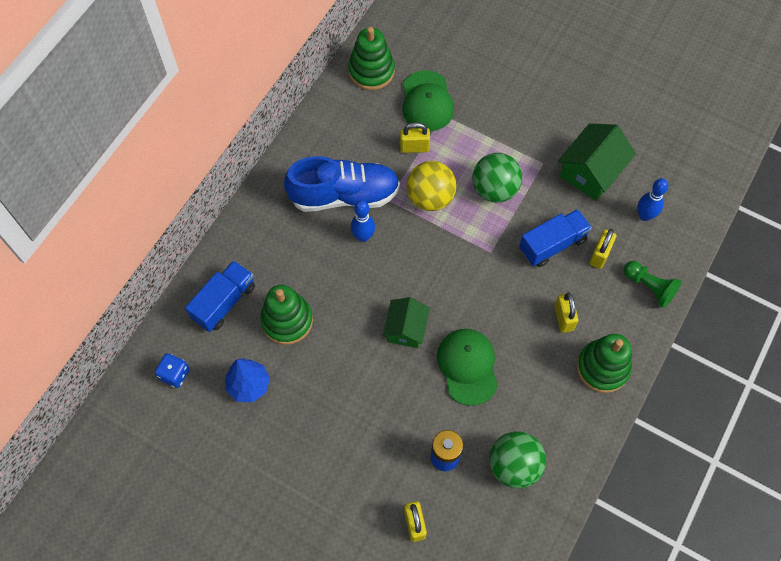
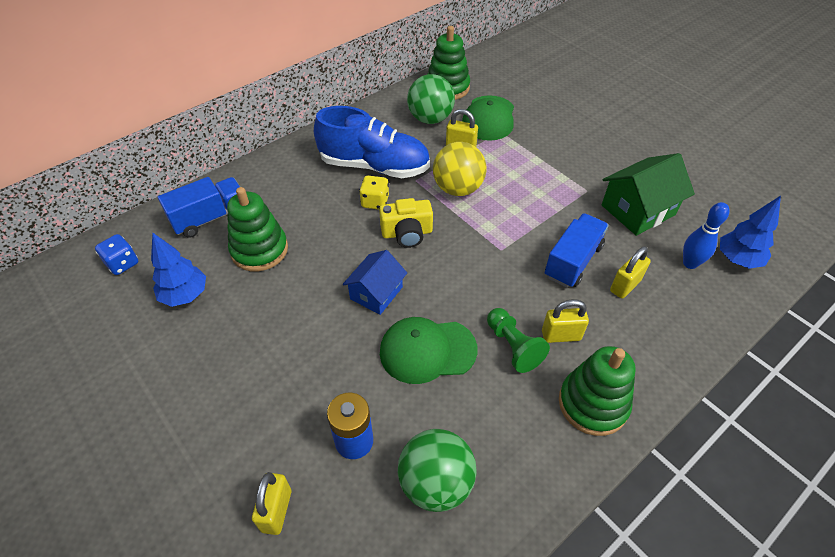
camera: 20 degrees right, 15 degrees down
blue bowling pin [351,200,375,242] -> yellow dice [359,176,389,210]
green house [383,297,430,348] -> blue house [343,250,407,315]
green cap [437,329,498,406] -> green cap turned 105 degrees counterclockwise [380,317,478,384]
green ball [472,153,522,203] -> green ball moved to [407,74,455,124]
blue truck [519,209,592,267] -> blue truck turned 45 degrees counterclockwise [545,213,609,288]
yellow padlock [554,292,579,333] -> yellow padlock turned 75 degrees clockwise [542,299,589,343]
green pawn [624,261,682,308] -> green pawn moved to [487,308,550,373]
none -> yellow camera [379,198,433,248]
none -> blue tree [720,196,781,269]

